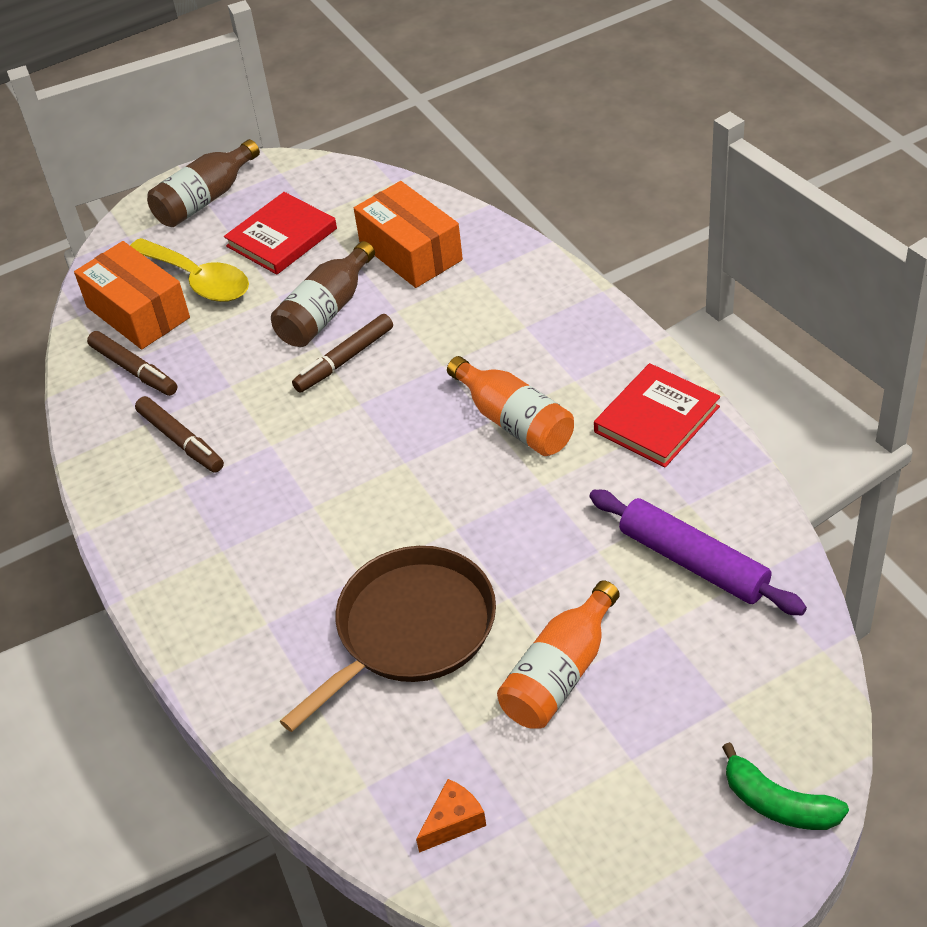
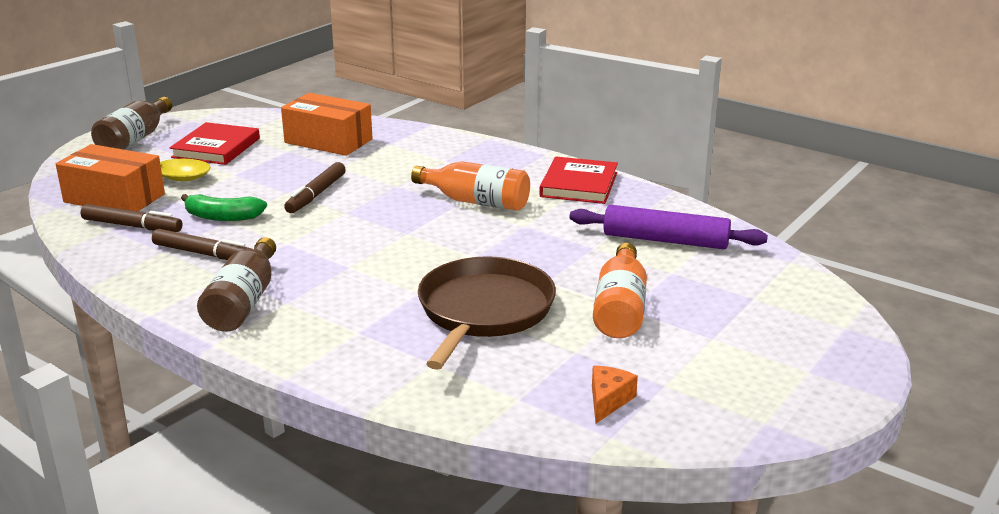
camera: 30 degrees left, 20 degrees down
brown bottle [271,241,375,347] -> brown bottle moved to [197,237,276,332]
green banana [722,742,849,830] -> green banana moved to [181,194,267,221]

